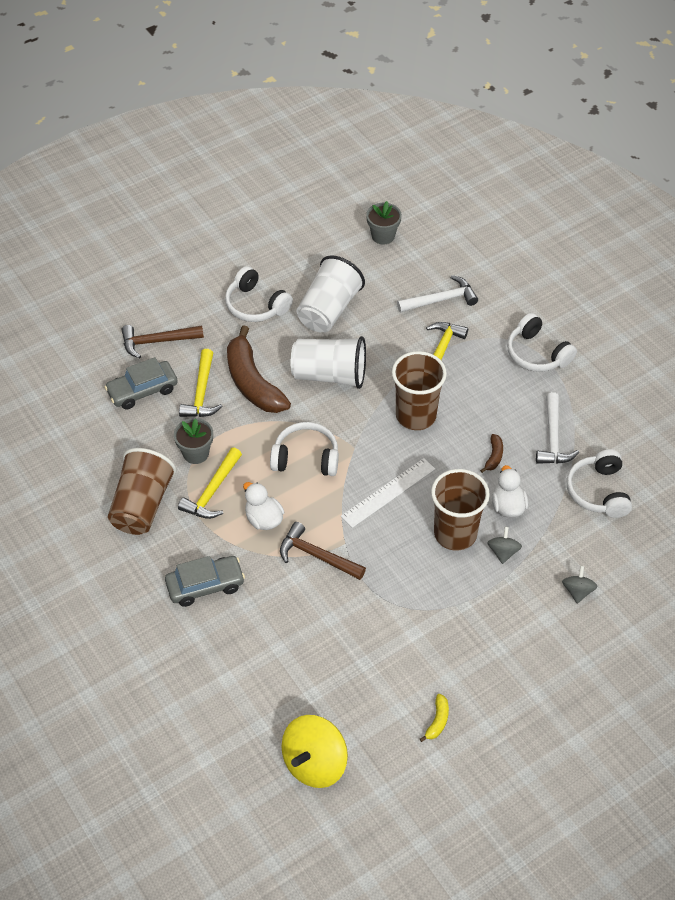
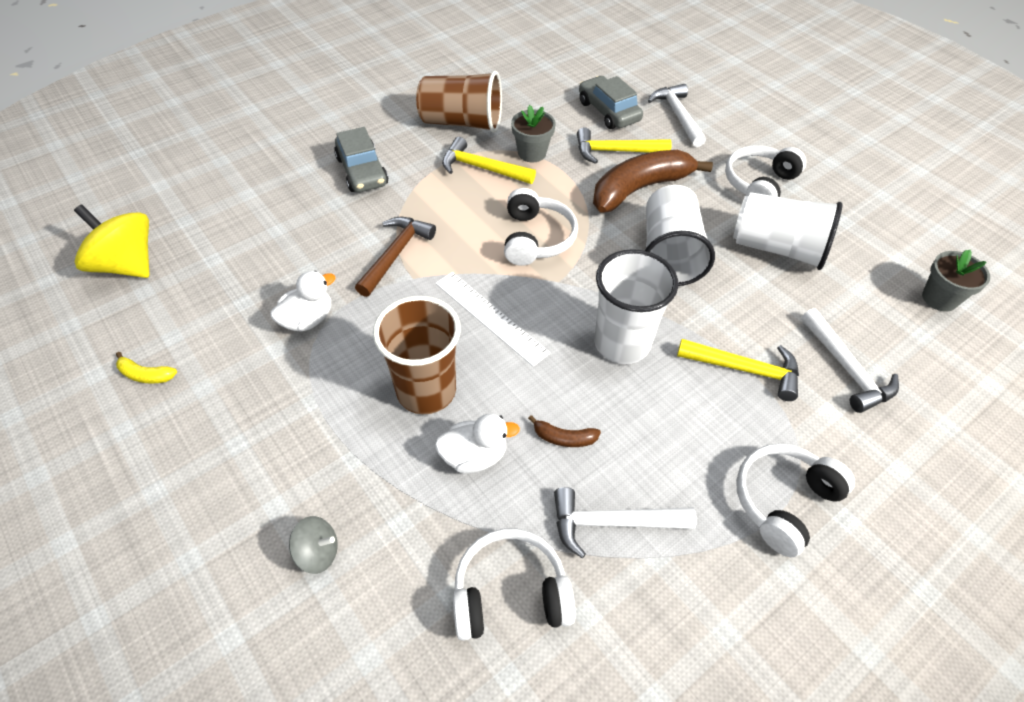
camera: 85 degrees right, 0 degrees up
brown hammer [122,325,204,358] -> white hammer [648,84,706,147]
white duck [243,482,284,530] -> white duck moved to [270,271,335,332]
brown cup [392,351,447,430] -> white cup [594,249,678,364]
grey spinning top [487,527,522,564] -> none

